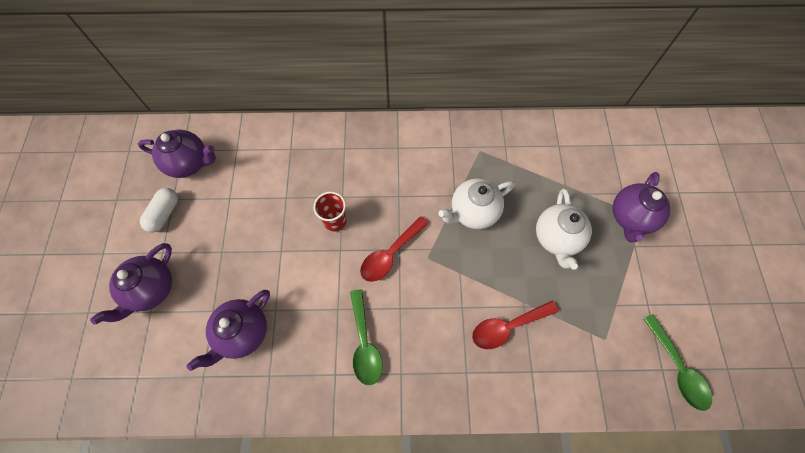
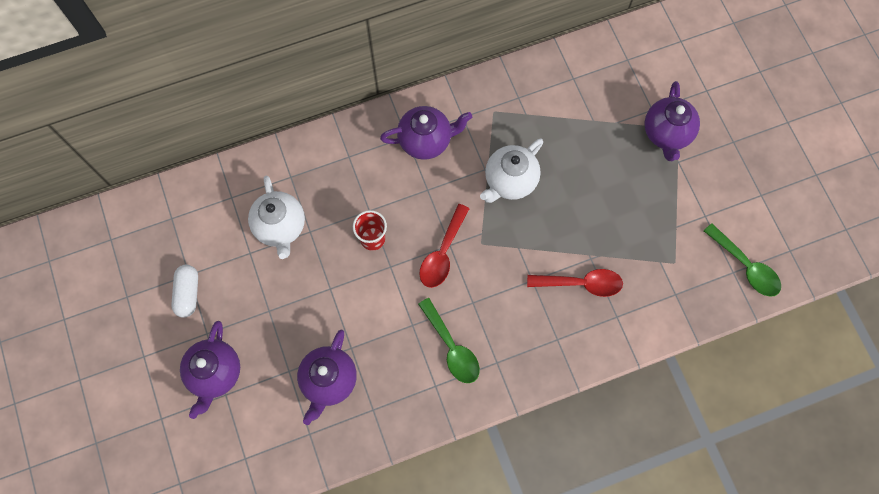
camera: 20 degrees left, 5 degrees up
purple teapot [138,129,216,178] -> purple teapot moved to [380,106,472,160]
red spoon [472,300,559,349] -> red spoon turned 135 degrees counterclockwise [527,269,623,297]
white teapot [536,188,592,270] -> white teapot moved to [248,176,305,259]

